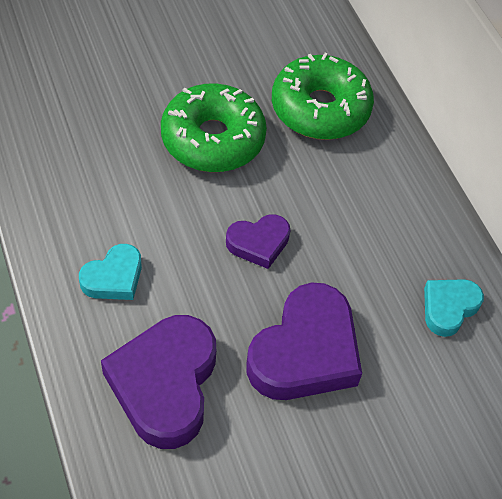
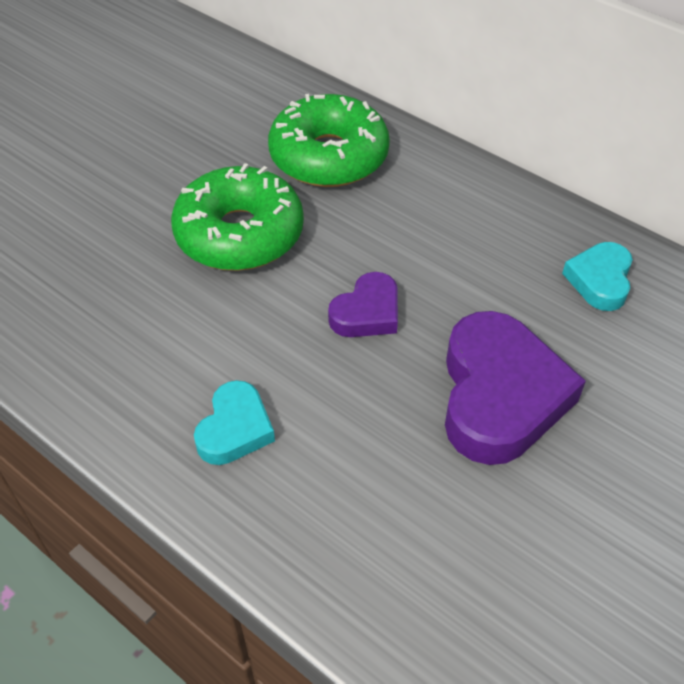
camera: 25 degrees left, 5 degrees down
purple heart [101,315,216,449] -> none

